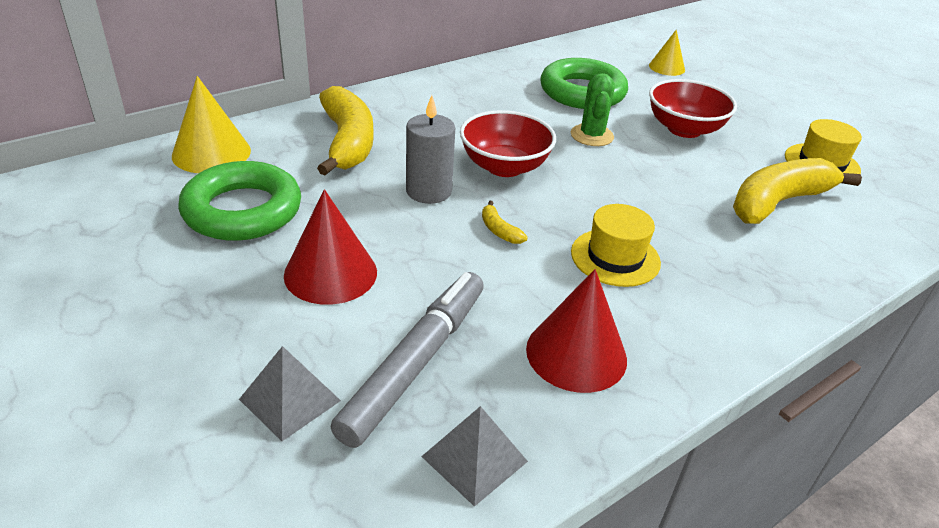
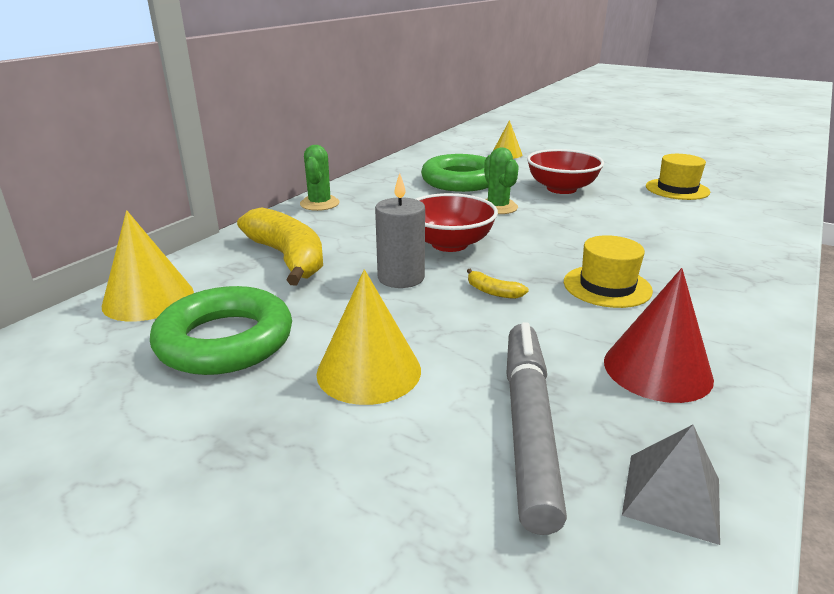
camera: 20 degrees left, 10 degrees down
grey pyramid [239,346,341,441] -> none
red cone [284,189,377,305] -> yellow cone [316,269,421,405]
yellow banana [733,158,862,224] -> none
none -> green cactus [300,145,340,211]

